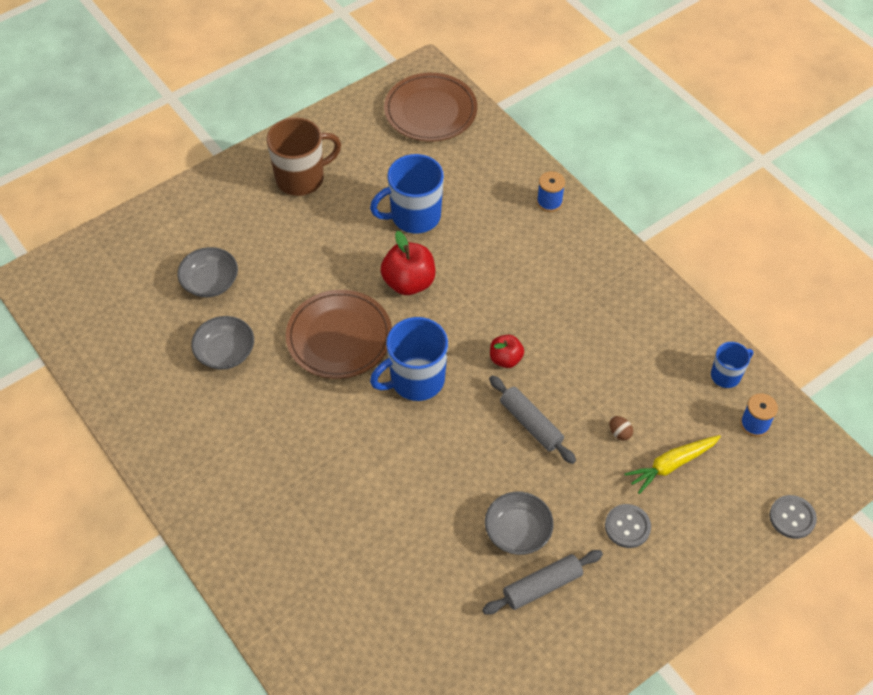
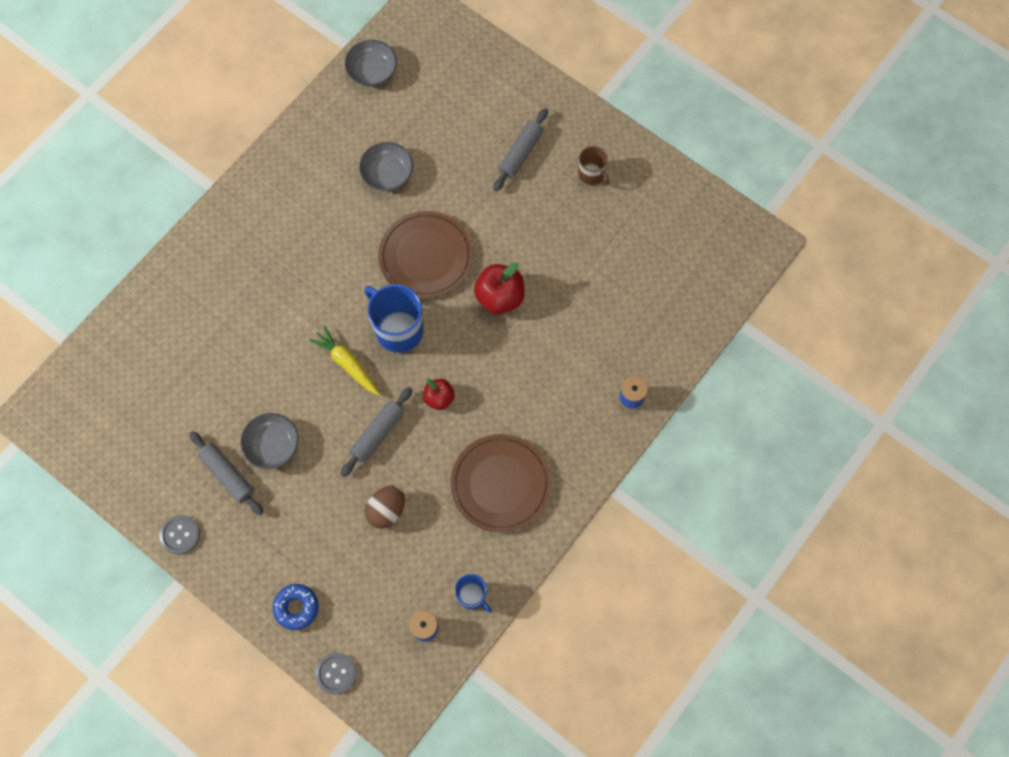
camera: 75 degrees right, 15 degrees up
grey bowl [177,247,238,297] -> grey bowl moved to [345,40,397,86]
brown mug [267,117,341,196] -> brown mug [578,146,609,186], size x0.56
blue mug [370,154,444,234] -> none
brown plate [384,73,477,141] -> brown plate moved to [450,434,551,533]
grey button [605,504,651,548] -> grey button moved to [159,515,200,555]
brown egg [609,416,633,441] -> brown egg [365,485,405,529], size x1.89
yellow carrot [624,435,721,494] -> yellow carrot moved to [309,325,380,396]
none -> blue donut [273,584,319,630]
none -> grey rolling pin [493,108,548,191]

